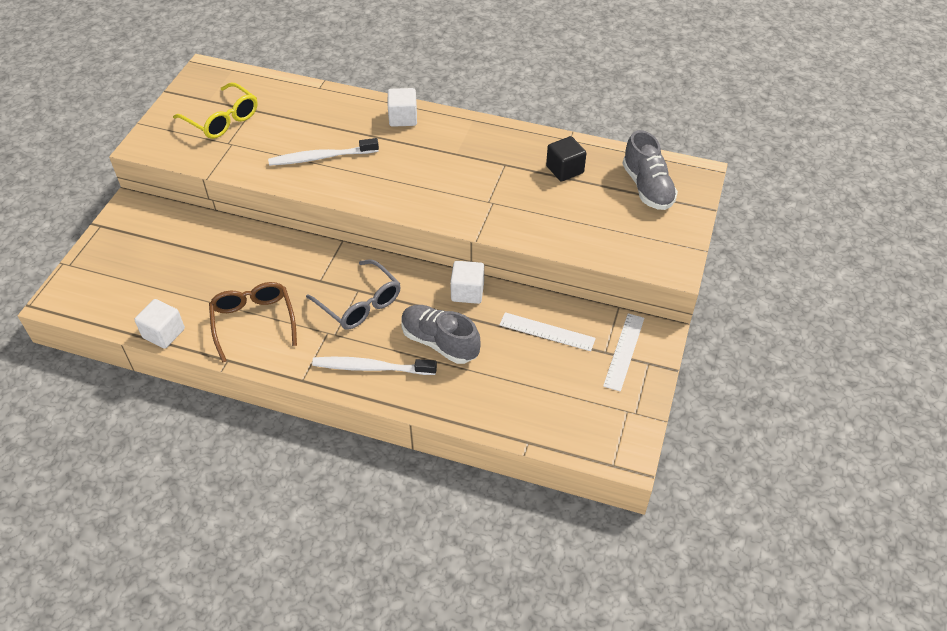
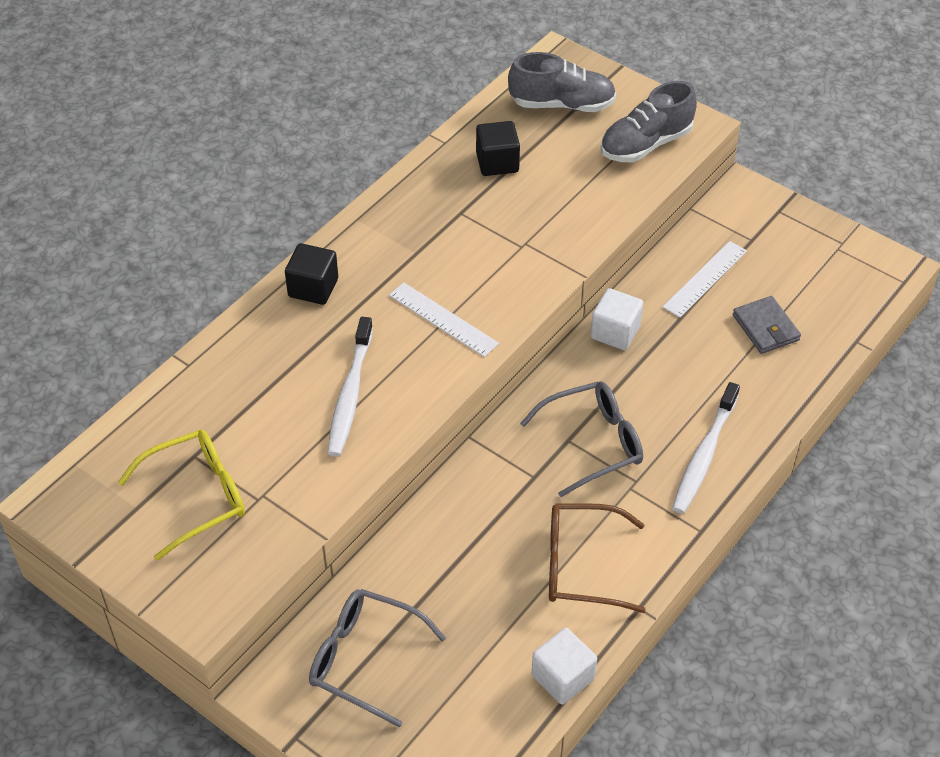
camera: 70 degrees left, 0 degrees up
white cube [388,88,417,127] -> black cube [285,243,338,305]
grey shoe [401,305,481,364] -> grey shoe moved to [600,81,697,162]
white ruler [603,313,644,392] -> white ruler moved to [389,282,499,357]
none -> grey glasses [309,589,446,728]
none -> grey wallet [733,296,801,354]

